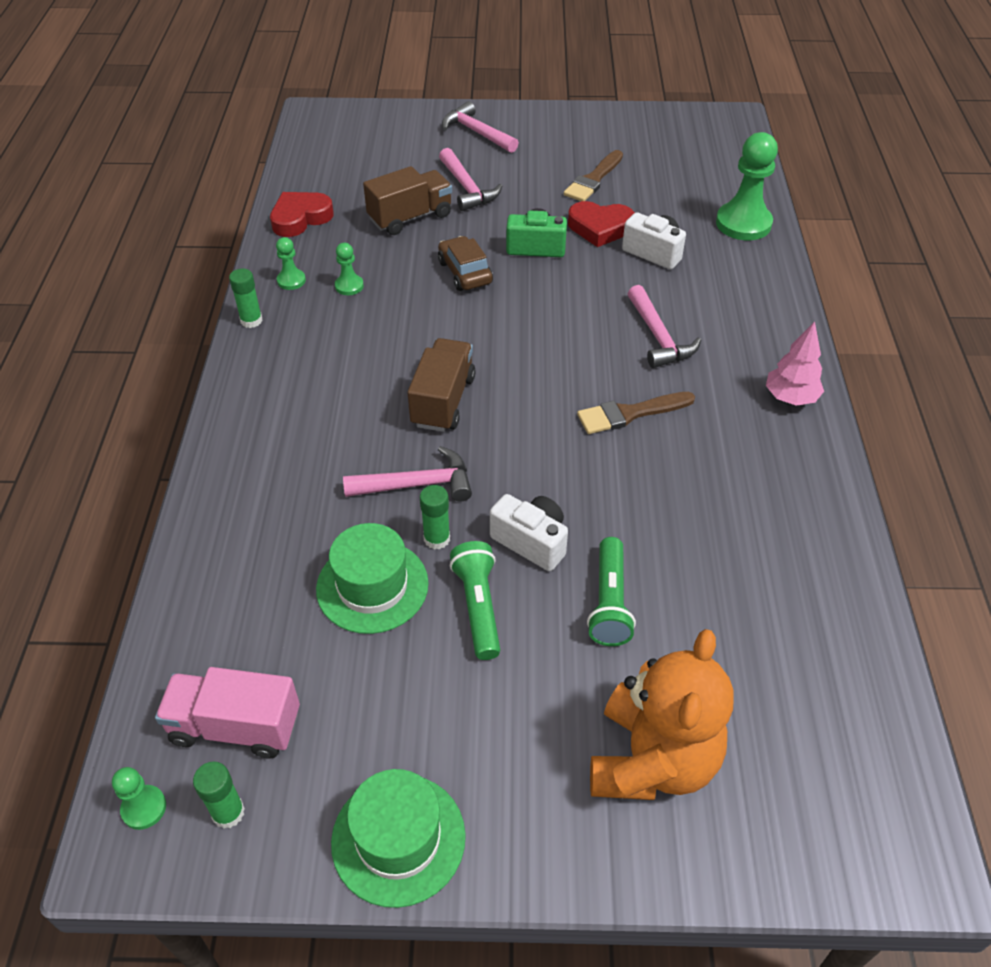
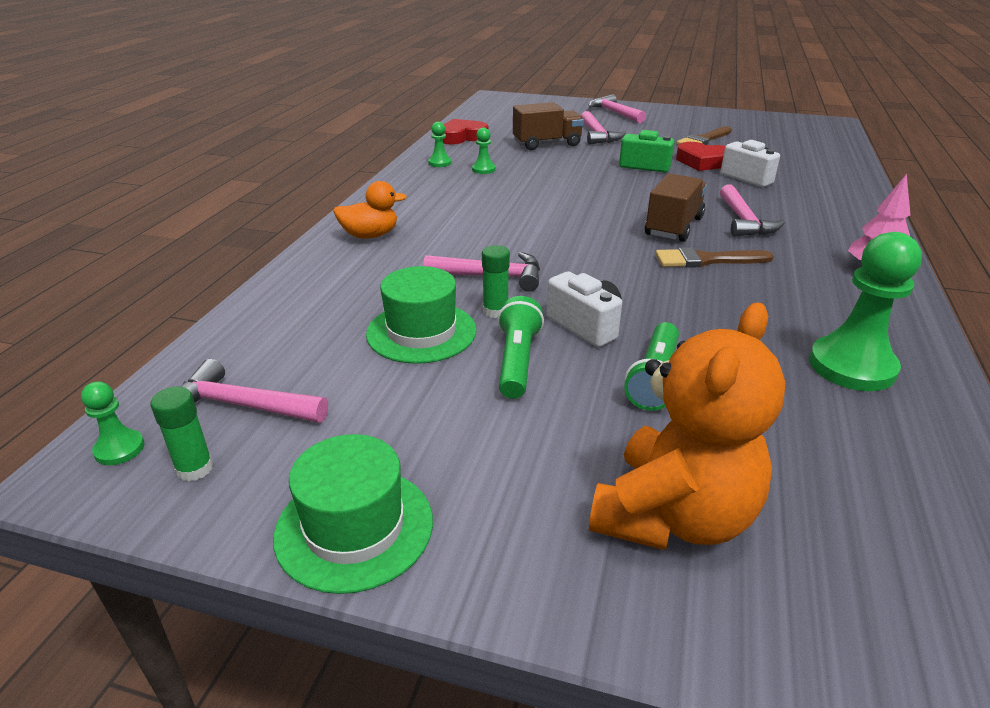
camera: 15 degrees right, 15 degrees down
pink truck [155,667,300,759] -> pink hammer [181,359,328,423]
green glue stick [229,269,263,328] -> none
brown truck [408,338,476,432] -> brown truck moved to [645,173,707,242]
brown car [438,236,493,291] -> none
green pawn [716,132,778,240] -> green pawn moved to [809,232,922,391]
none -> orange duck [333,181,407,239]

